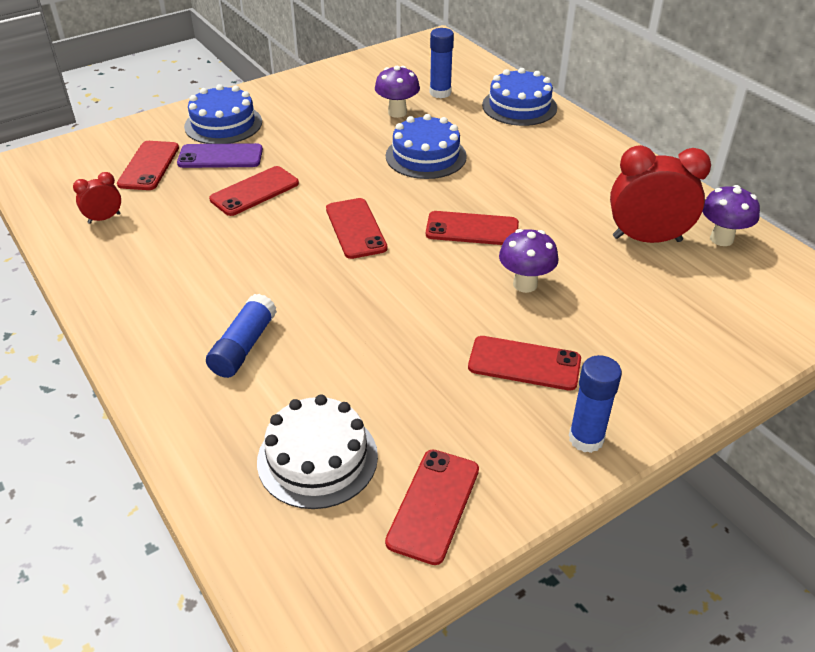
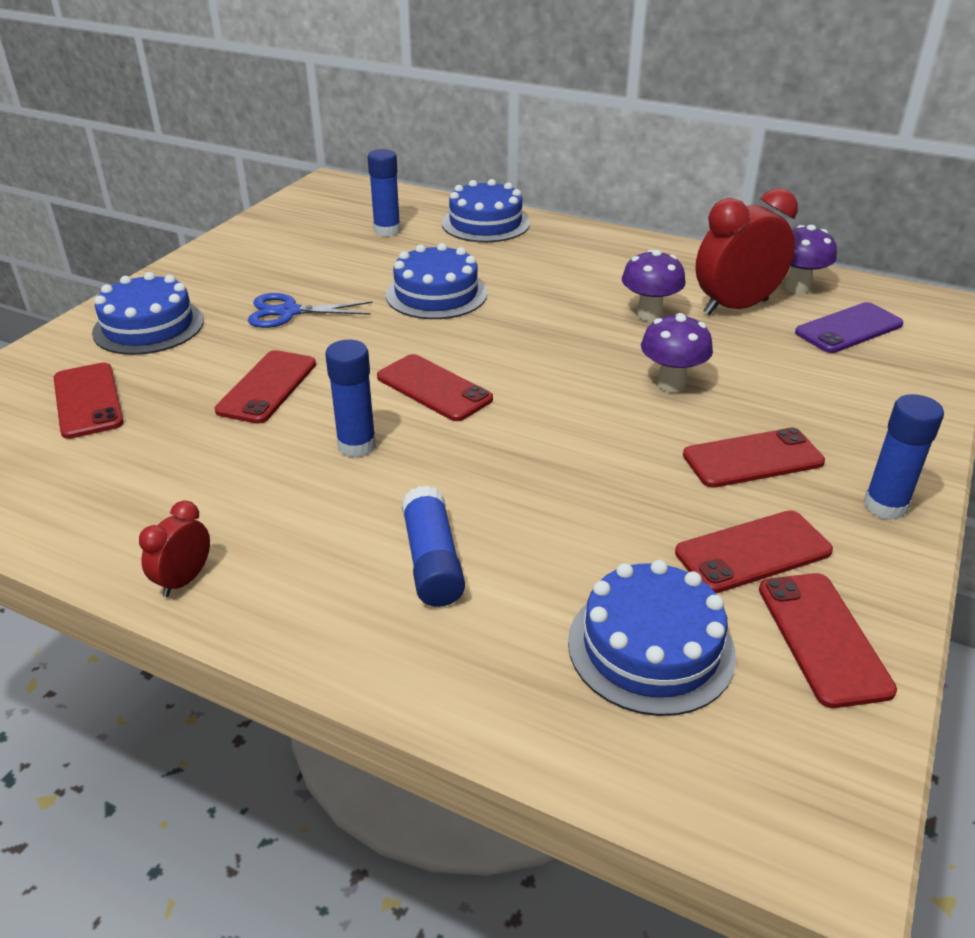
camera: 30 degrees left, 5 degrees down
red clock [73,172,121,224] -> red clock moved to [139,501,210,597]
purple phone [177,143,263,168] -> purple phone moved to [795,302,904,353]
white cake [257,394,378,509] -> blue cake [568,560,736,716]
purple mushroom [375,66,420,118] -> purple mushroom moved to [622,250,686,321]
red phone [426,211,519,245] -> red phone moved to [675,510,833,593]
none -> blue scissors [248,293,372,328]
none -> blue glue stick [325,340,376,457]

